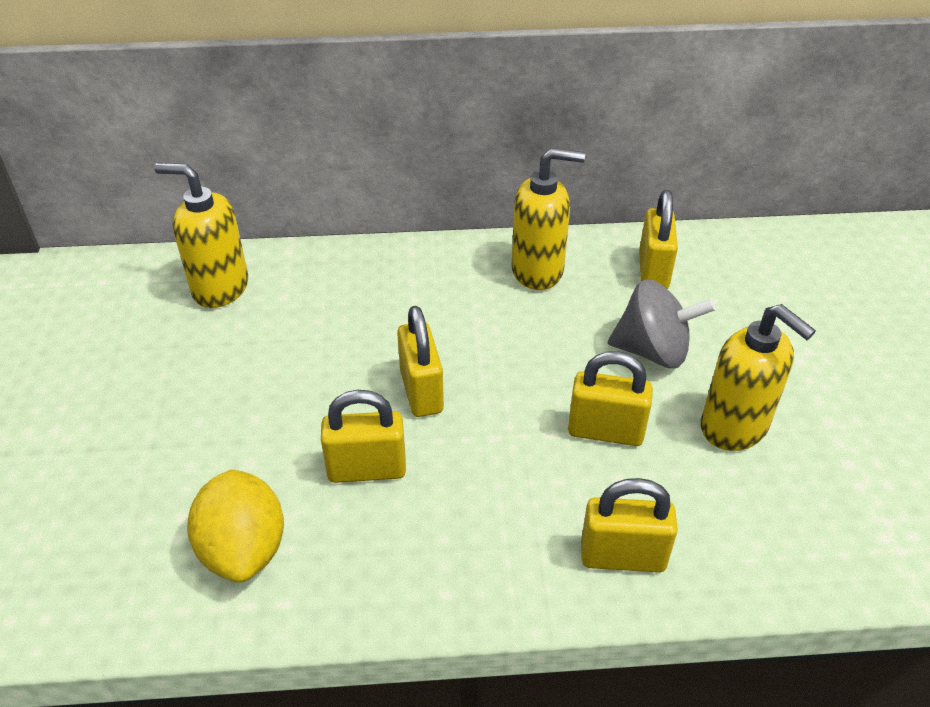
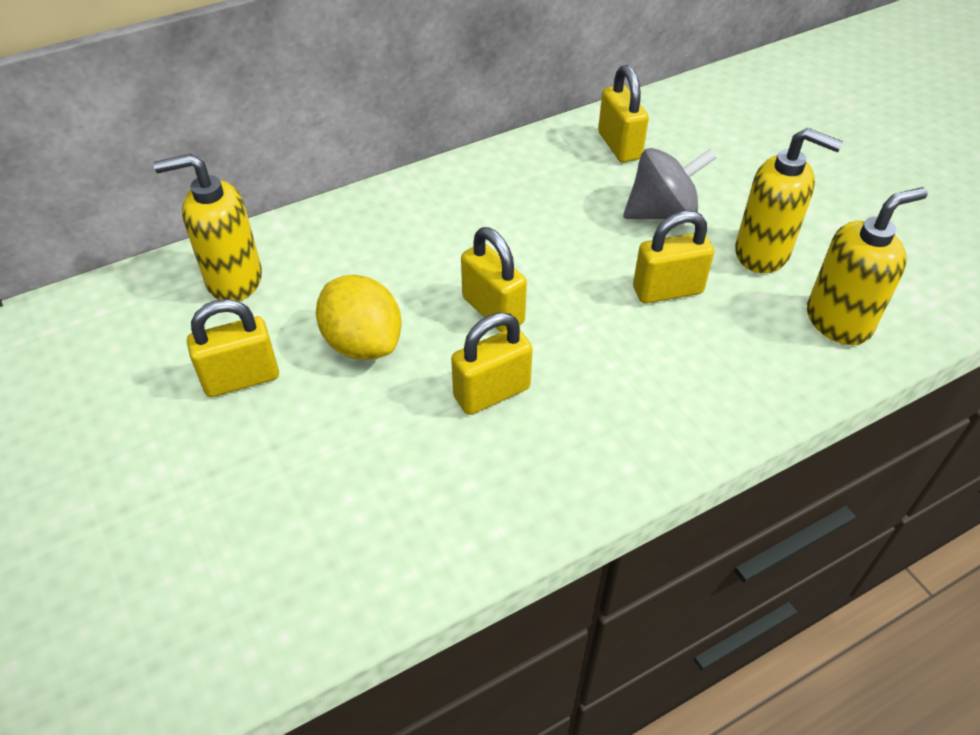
camera: 25 degrees left, 5 degrees up
yellow lemon [187,469,284,583] -> yellow lemon moved to [316,275,401,360]
yellow soap dispenser [511,148,585,290] -> yellow soap dispenser moved to [807,187,928,345]
yellow padlock [581,478,678,572] -> yellow padlock moved to [187,299,279,397]

